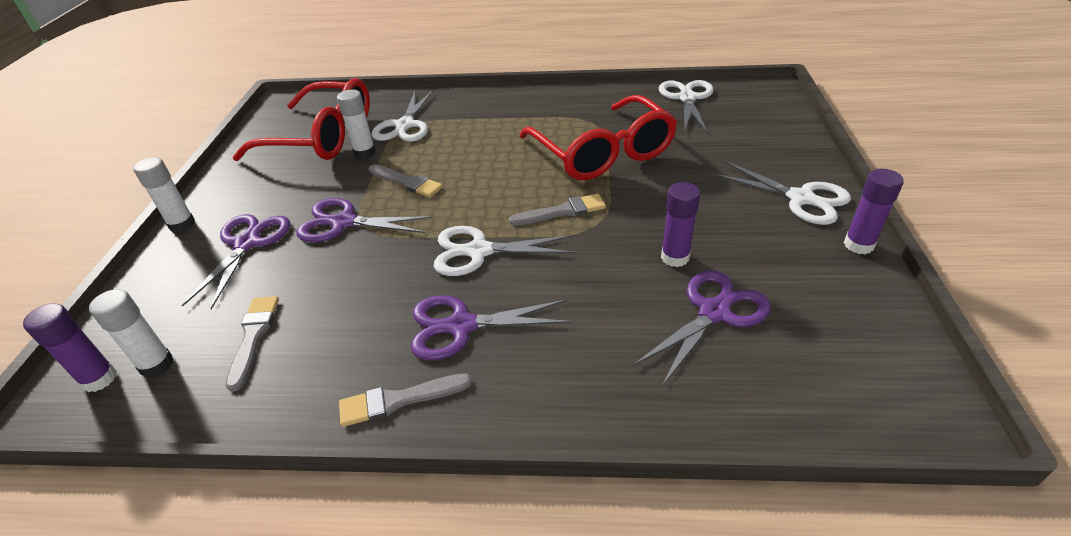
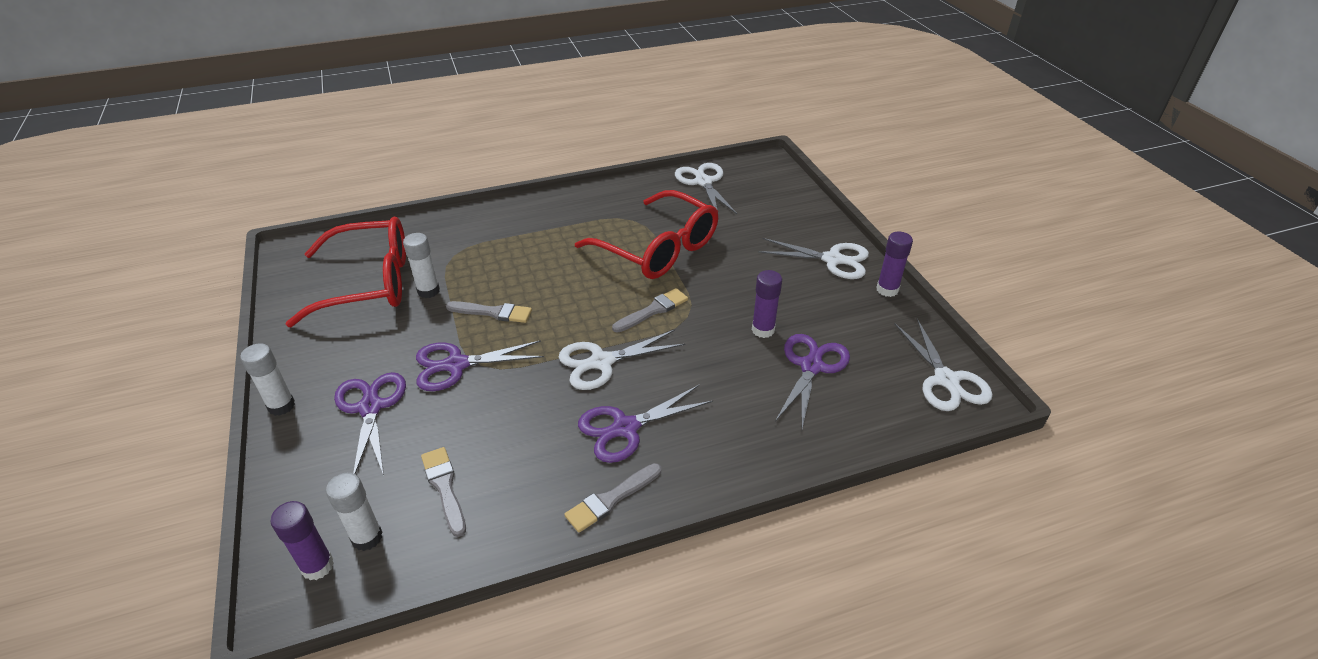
camera: 25 degrees left, 0 degrees up
white scissors [372,89,434,142] -> white scissors moved to [894,319,993,411]

